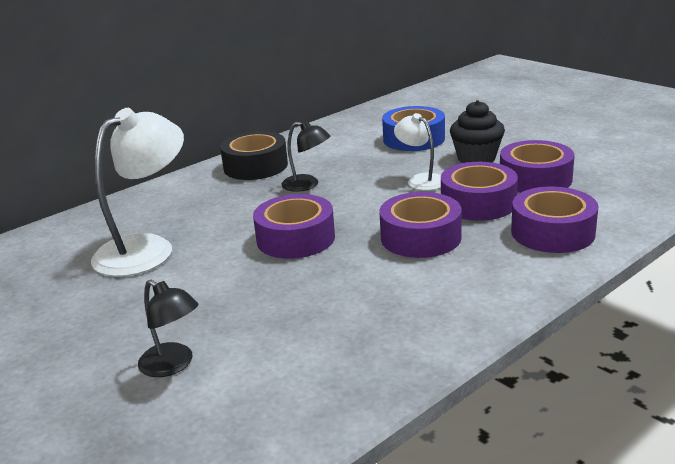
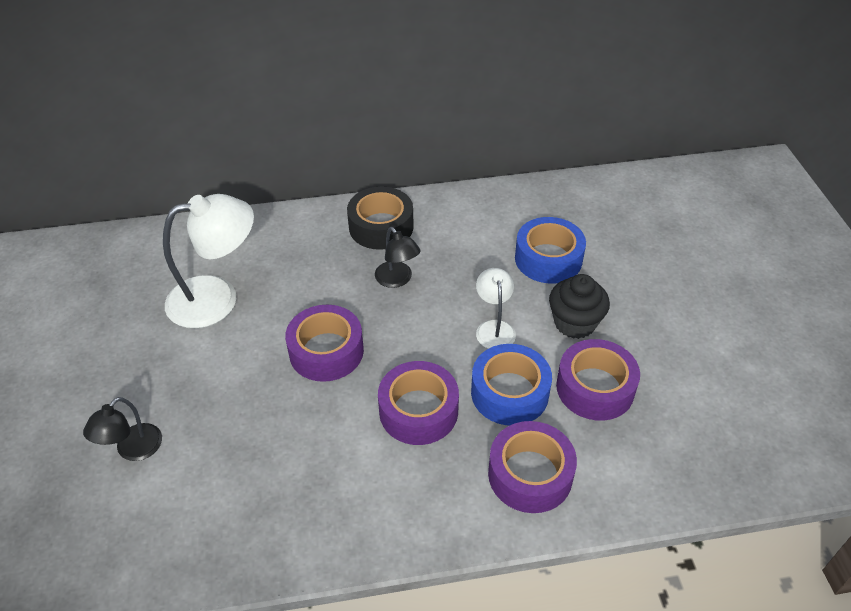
camera: 30 degrees right, 20 degrees up
black lamp [138,280,199,377] -> black lamp turned 45 degrees clockwise [83,397,162,461]
purple tape [441,162,518,221] -> blue tape [471,344,552,426]

